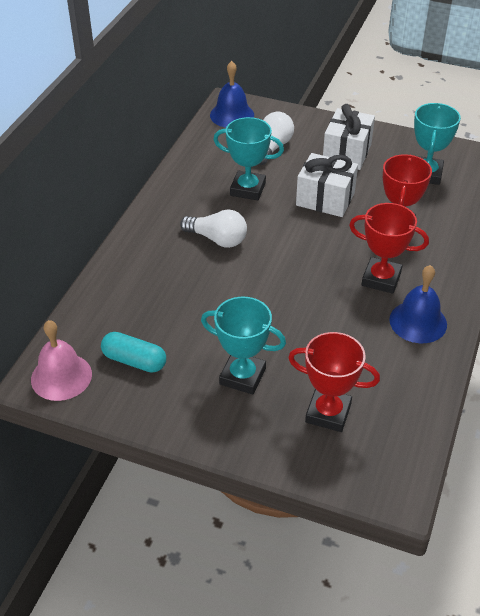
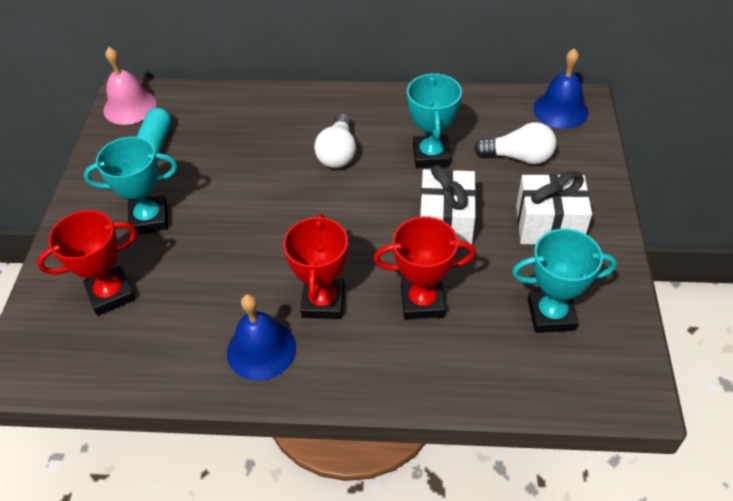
camera: 75 degrees right, 5 degrees up
turquoise trophy [201,297,286,395] -> turquoise trophy turned 75 degrees clockwise [84,136,178,234]
red trophy [288,332,380,432] -> red trophy turned 60 degrees clockwise [37,210,137,316]

